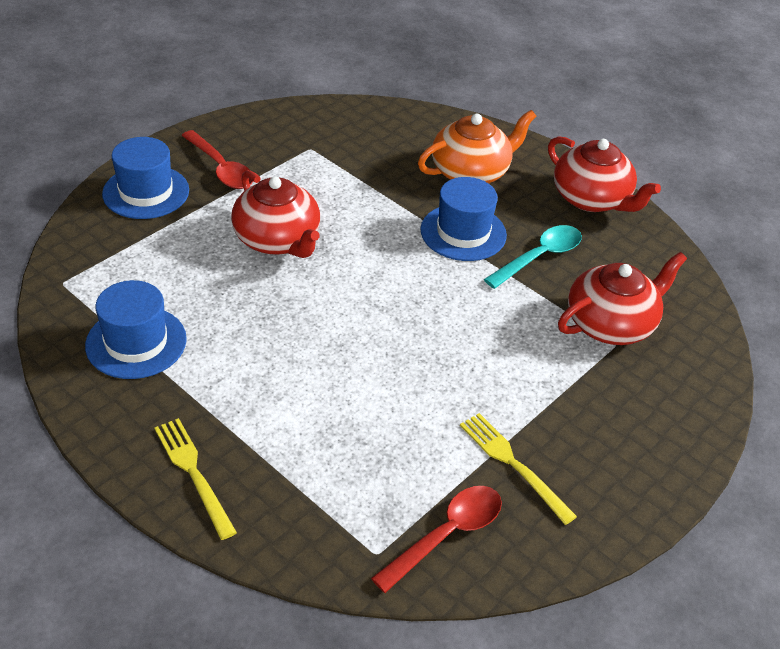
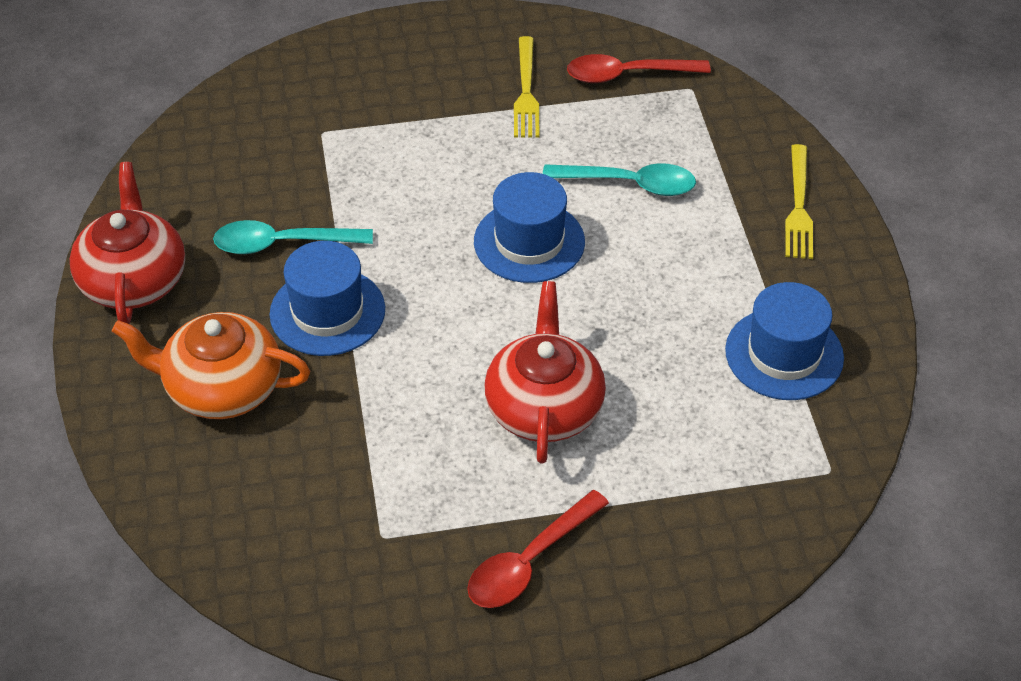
camera: 140 degrees left, 5 degrees up
blue hat [102,137,189,219] -> blue hat moved to [474,172,585,283]
red spoon [181,130,253,189] -> red spoon turned 135 degrees counterclockwise [467,490,609,608]
red teapot [558,252,687,345] -> none
none -> turquoise spoon [543,163,696,196]

